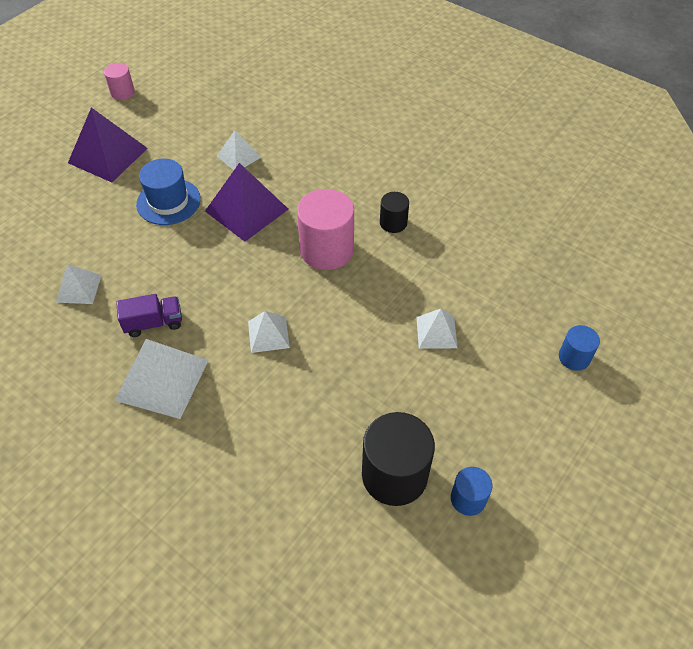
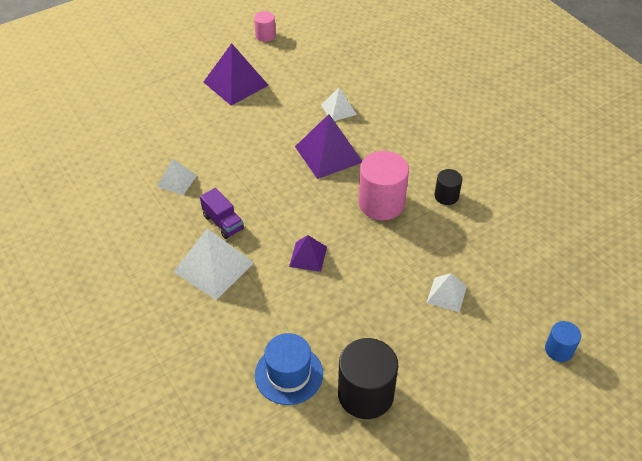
camera: 20 degrees right, 5 degrees down
purple truck [116,294,182,337] -> purple truck turned 45 degrees clockwise [200,188,244,239]
blue hat [136,159,201,225] -> blue hat moved to [255,333,323,405]
white pyramid [248,311,290,353] -> purple pyramid [289,235,327,272]
blue cylinder [451,467,492,516] -> none

